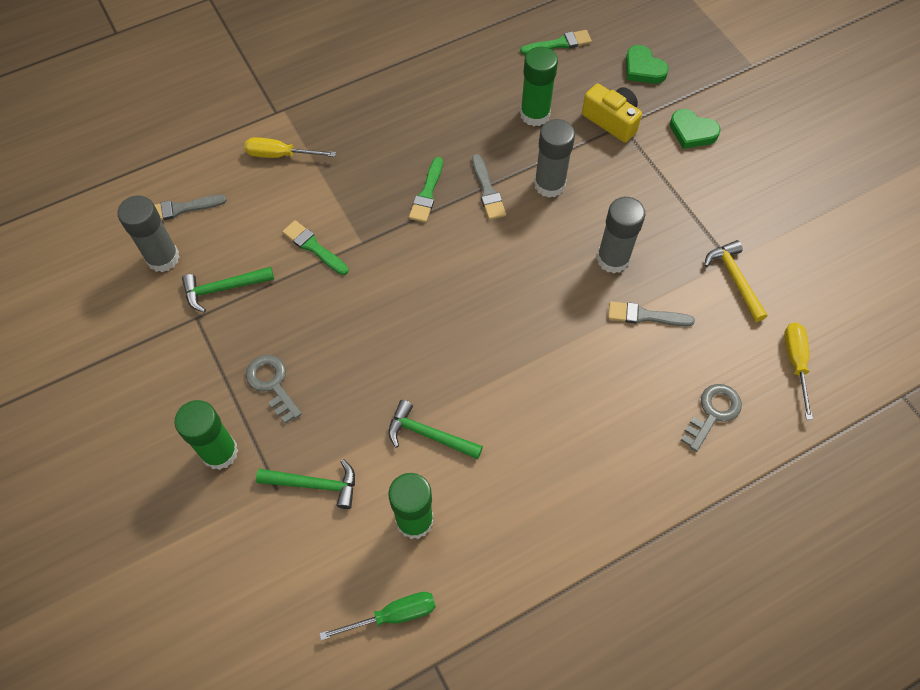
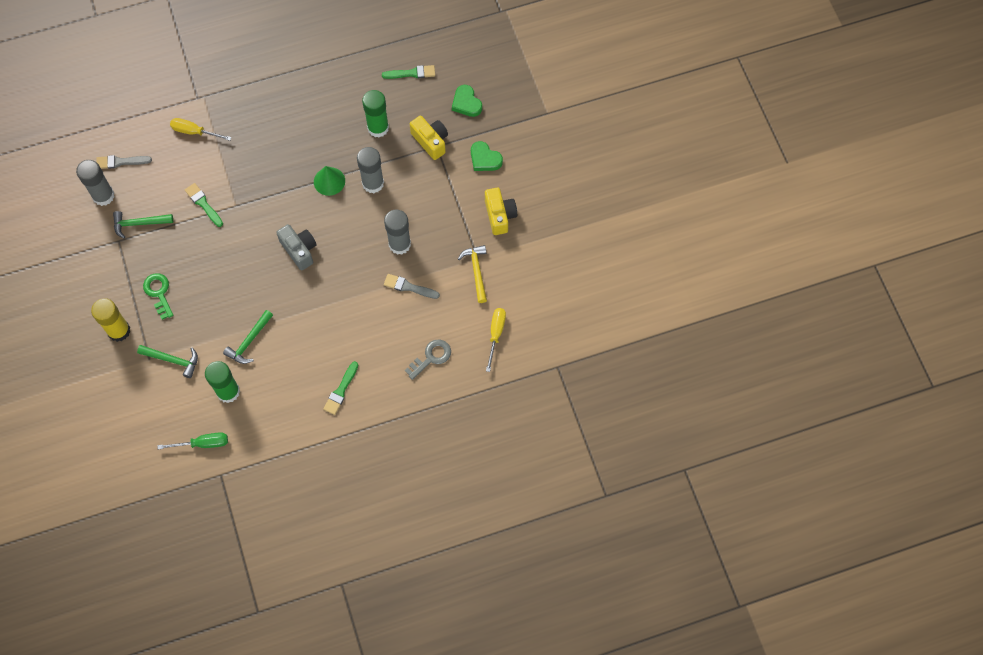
camera: 10 degrees right, 5 degrees up
green glue stick [175,400,238,470] -> yellow glue stick [91,298,130,342]
grey key [246,355,302,424] -> green key [143,273,173,320]
green hammer [389,400,483,459] -> green hammer turned 90 degrees counterclockwise [223,310,273,364]
green brush [409,157,443,223] -> green brush moved to [323,361,358,415]
grey brush [472,154,506,220] -> green cone [314,166,345,196]
none -> grey camera [276,224,317,271]
none -> yellow camera [485,188,517,235]

